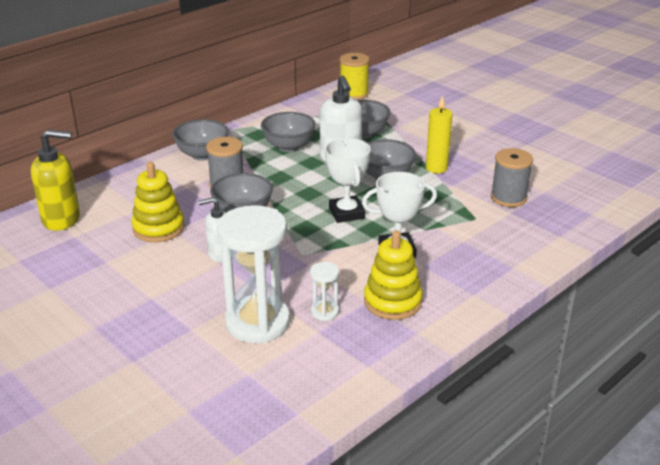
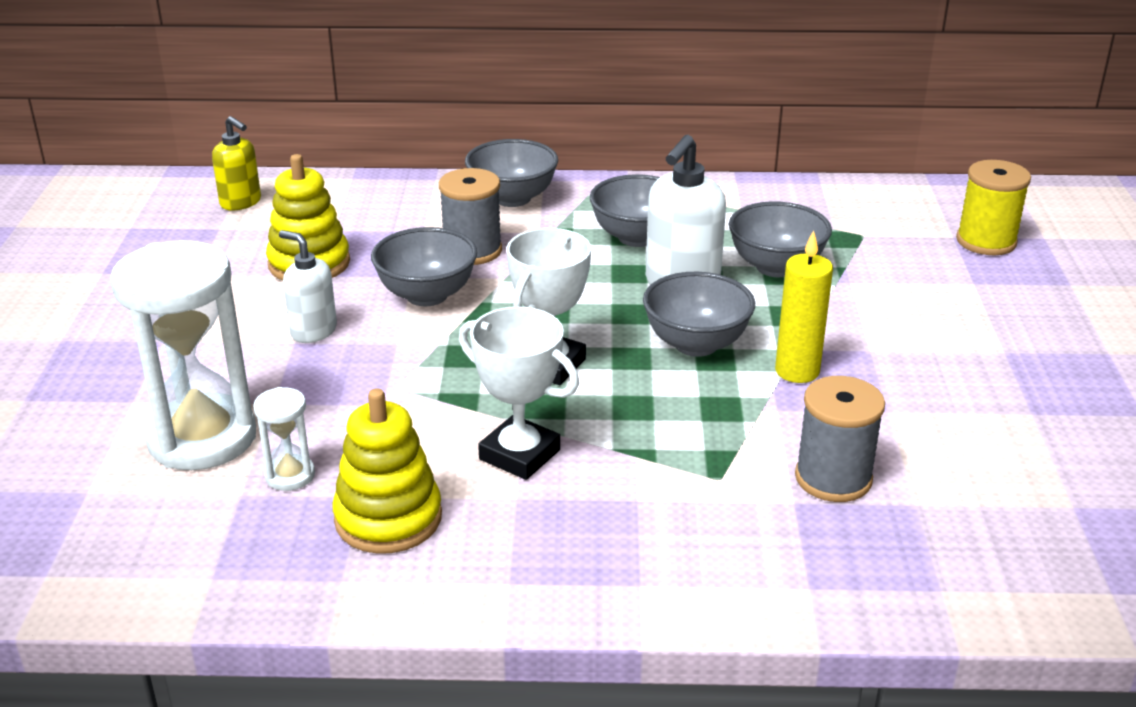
camera: 45 degrees right, 0 degrees up
yellow soap dispenser [31,130,80,231] -> yellow soap dispenser [212,116,261,210], size x0.63
yellow spool [340,53,370,100] -> yellow spool moved to [956,160,1031,255]

